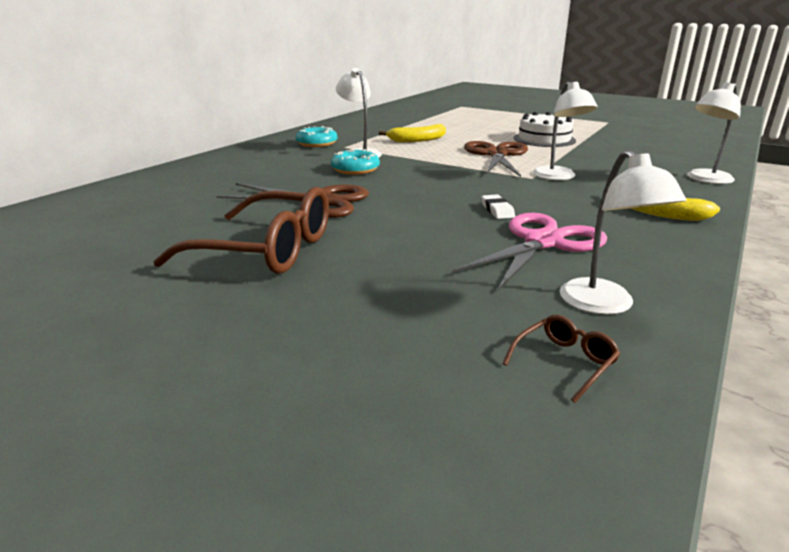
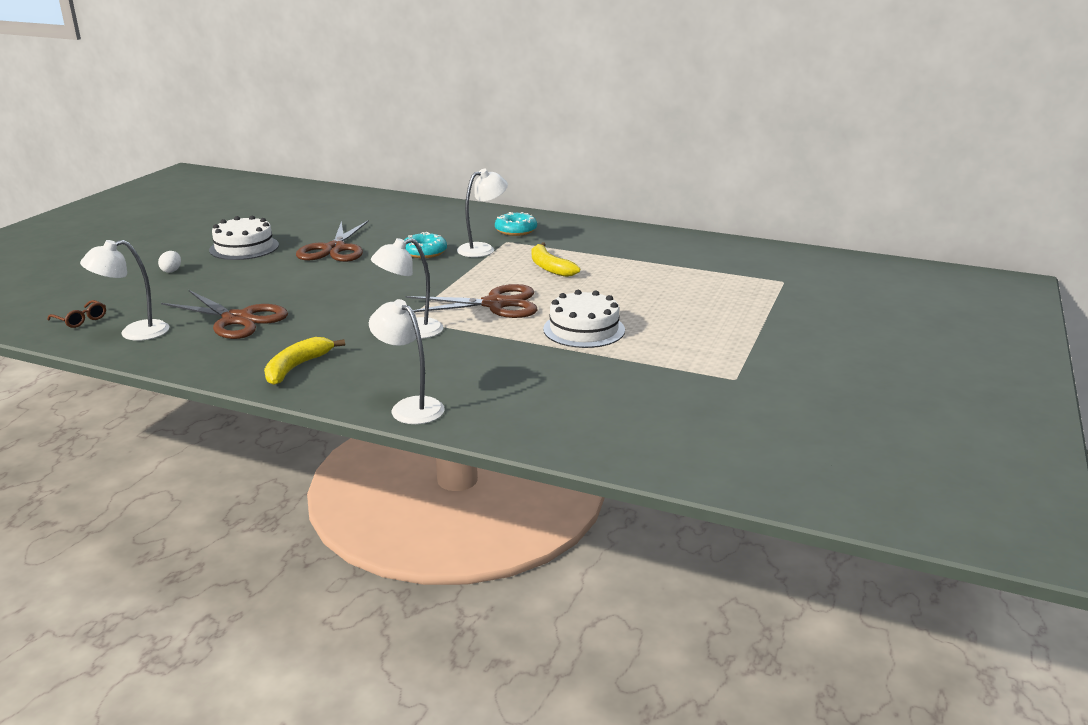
camera: 80 degrees right, 0 degrees up
brown glasses [153,187,329,274] -> white cake [209,216,279,260]
pink scissors [453,213,607,291] -> brown scissors [161,290,288,339]
white eraser [481,194,515,219] -> none
none -> white egg [158,251,181,273]

